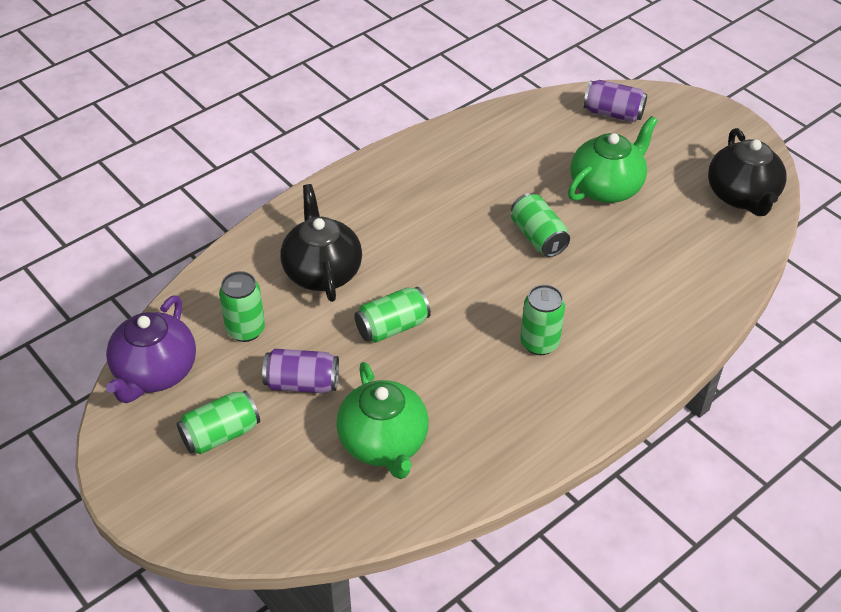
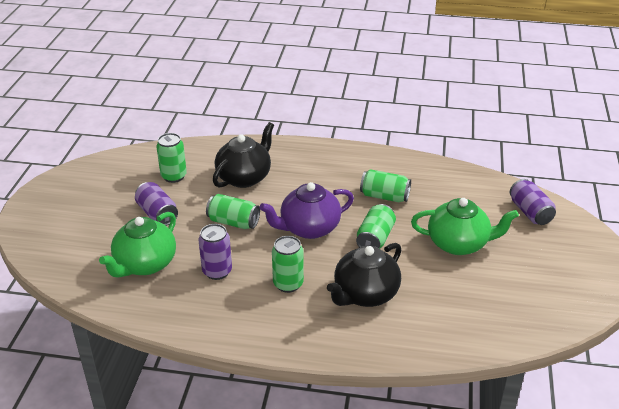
camera: 50 degrees right, 10 degrees down
purple teapot [106,296,196,403] -> purple teapot moved to [260,182,354,239]
green can [177,390,260,454] -> green can moved to [360,169,411,202]
black teapot [708,128,787,216] -> black teapot moved to [327,243,402,307]
none -> purple can [199,224,232,280]

